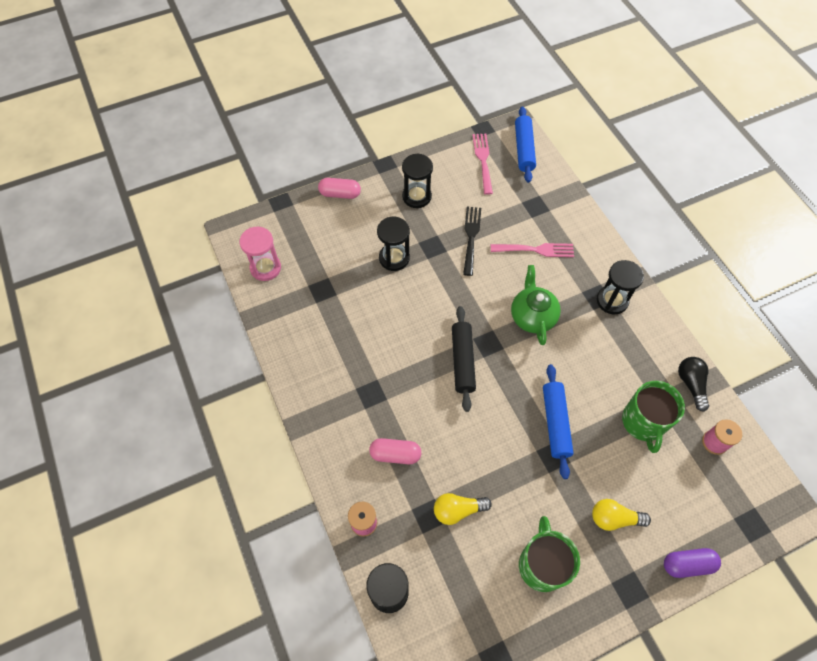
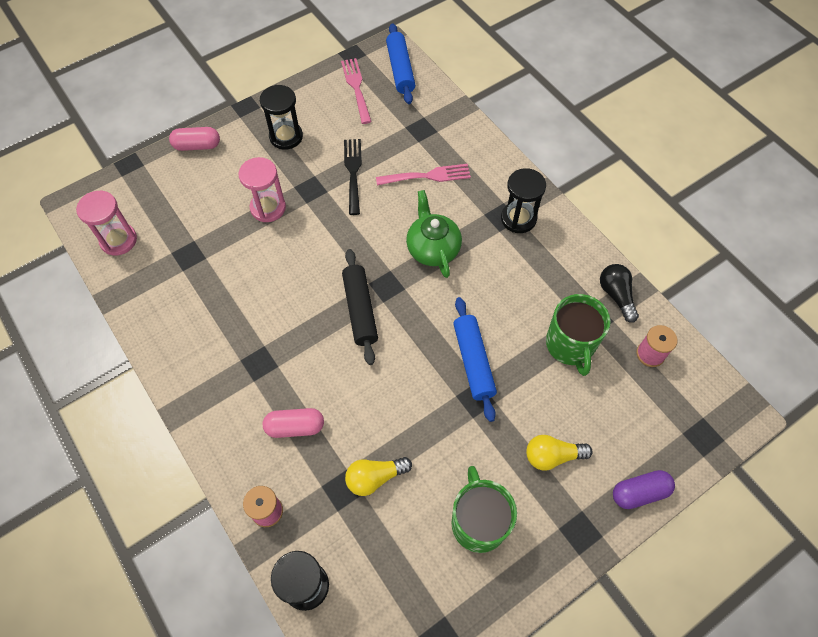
camera: 10 degrees left, 0 degrees up
black hourglass [377,217,410,271] -> pink hourglass [239,157,286,222]

